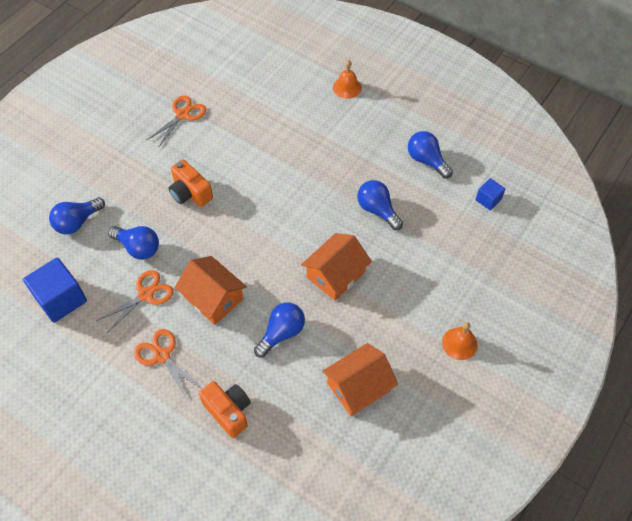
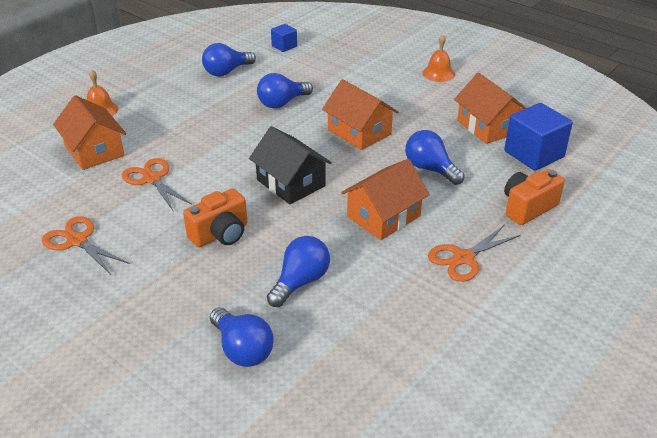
camera: 85 degrees left, 20 degrees down
blue cube [23,258,87,323] -> blue cube moved to [504,103,573,171]
orange scissors [96,270,174,333] -> orange scissors moved to [122,158,192,212]
none -> orange house [53,95,126,170]
none -> black house [249,126,332,204]

